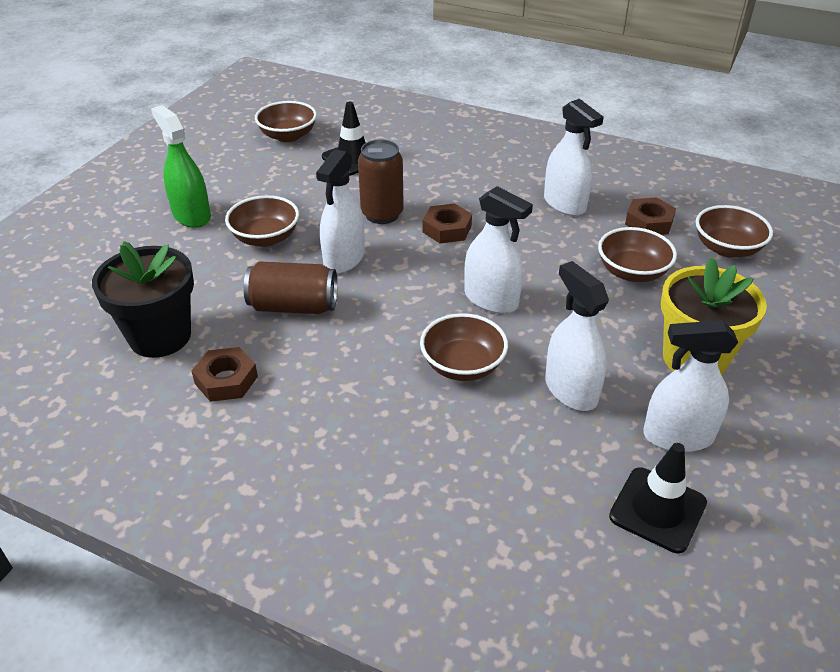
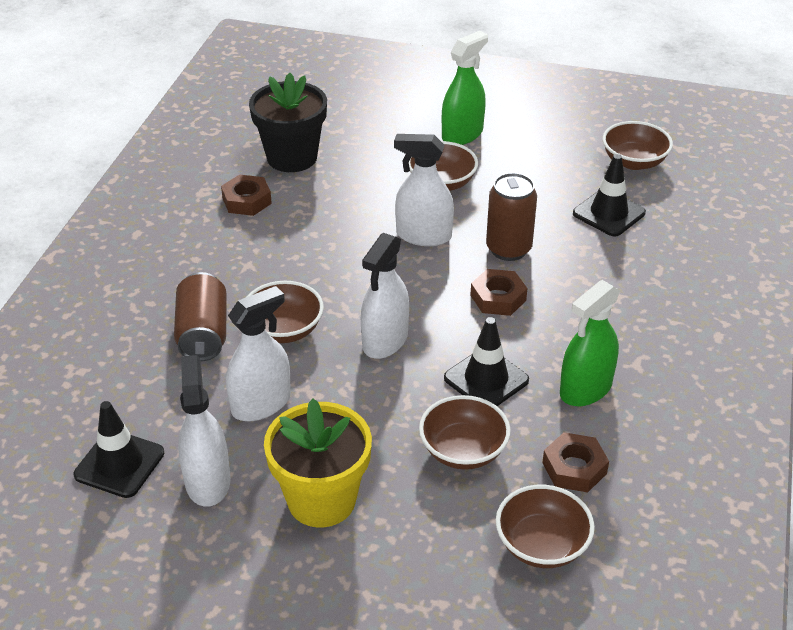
camera: 80 degrees right, 0 degrees up
brown can [244,261,337,314] -> brown can moved to [174,272,226,361]
white spray bottle [544,99,604,216] -> green spray bottle [560,280,620,406]
none -> black traffic cone [444,317,529,406]

